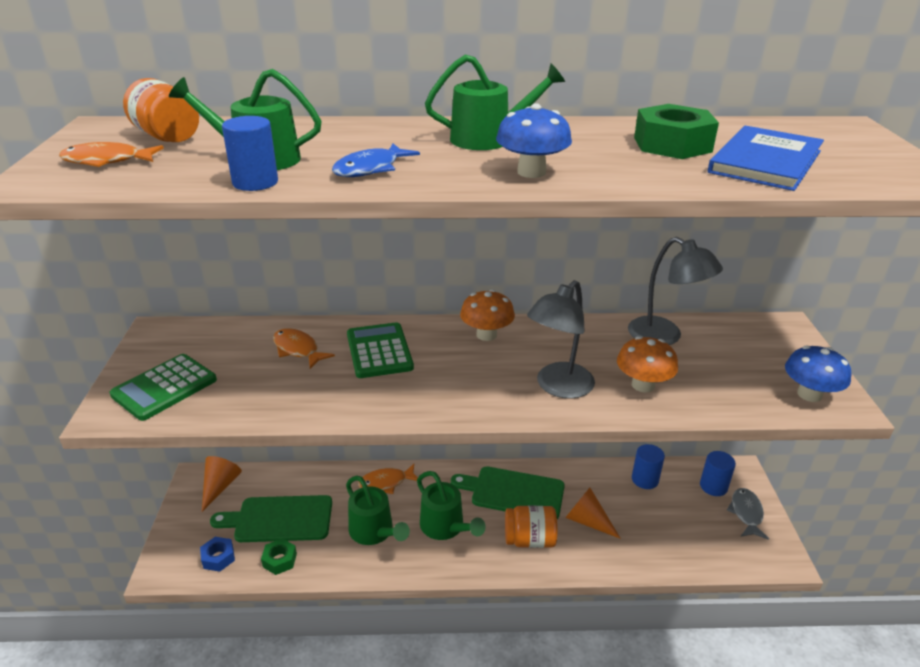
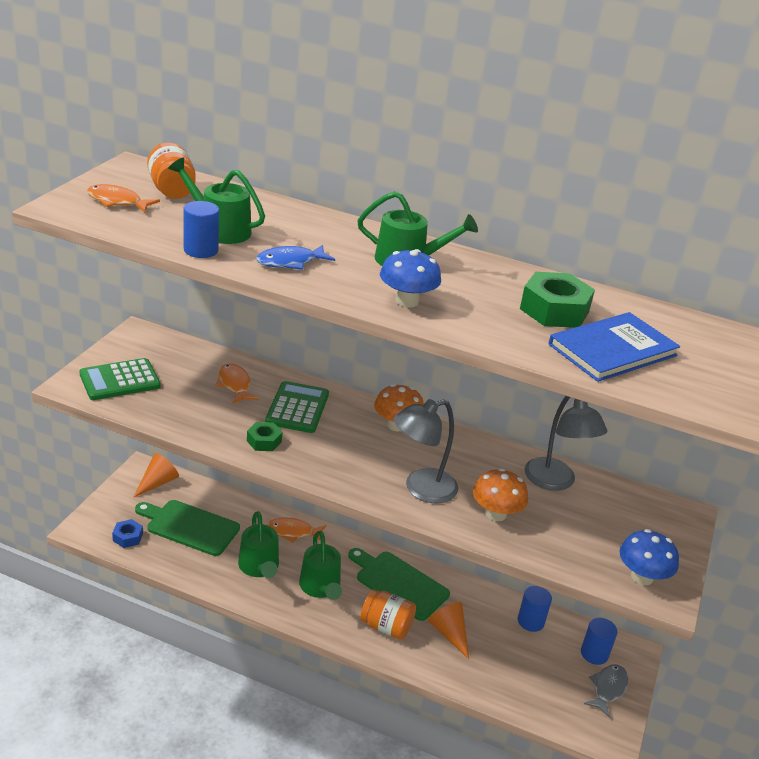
camera: 20 degrees right, 0 degrees up
green nut [261,538,297,575] -> green nut moved to [247,422,282,451]

